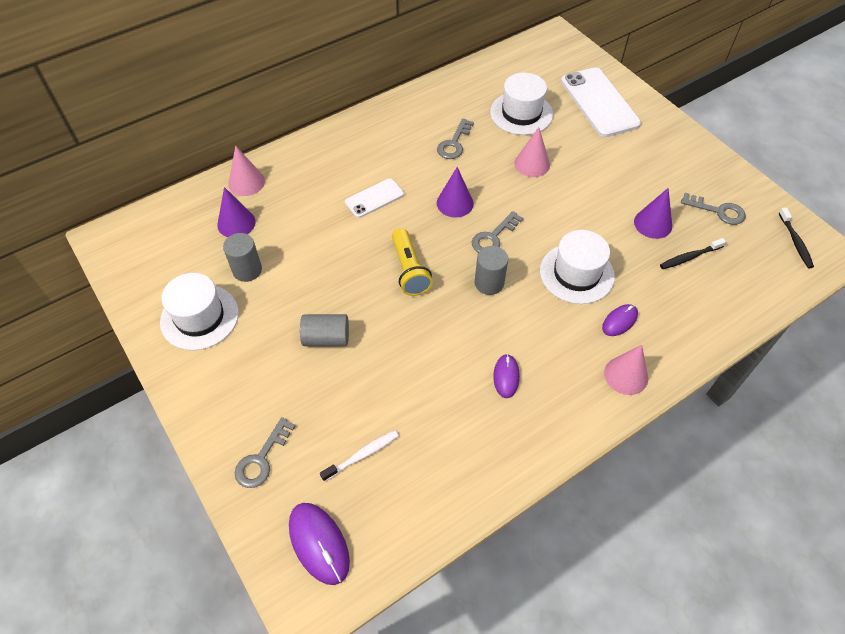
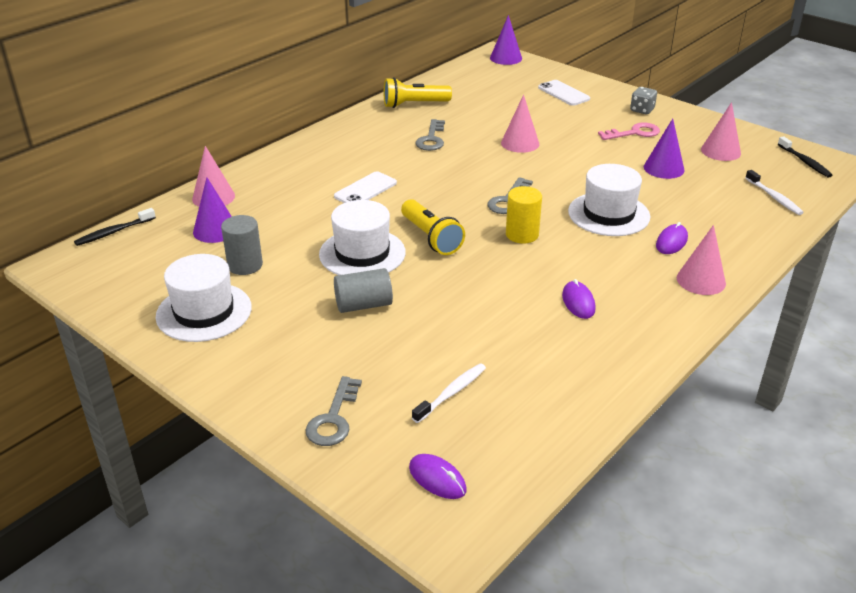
camera: 15 degrees left, 20 degrees down
purple mouse [289,503,350,585] -> purple mouse [409,454,467,499], size x0.62
purple cone [437,167,474,217] -> purple cone moved to [490,15,522,65]
grey cylinder [475,246,508,295] -> yellow cylinder [506,186,542,244]
white hat [490,73,553,135] -> white hat moved to [319,200,406,275]
white phone [561,67,641,137] -> white phone [538,80,590,106], size x0.55
black toothbrush [660,238,726,269] -> black toothbrush moved to [74,208,156,246]
grey key [681,193,746,225] -> pink cone [701,102,741,161]
none -> yellow flashlight [384,77,452,108]
none -> pink key [598,122,660,140]
none -> grey dice [630,87,657,114]
none -> white toothbrush [745,170,804,215]

